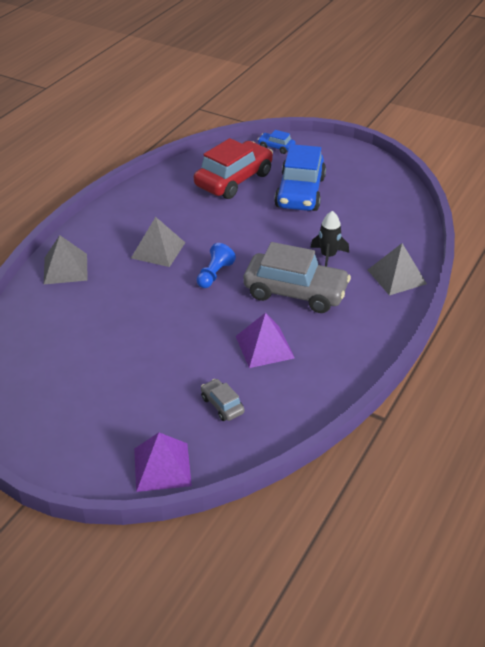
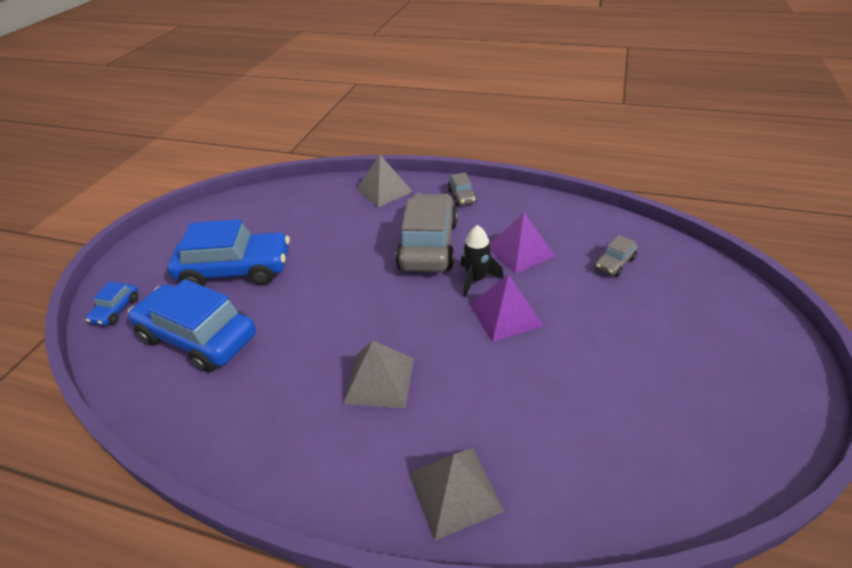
camera: 100 degrees left, 0 degrees up
purple pyramid [134,432,192,492] -> purple pyramid moved to [469,274,544,342]
red car [194,138,273,199] -> blue car [128,279,256,372]
blue pawn [197,243,236,288] -> none
black rocket [310,211,349,267] -> black rocket moved to [461,225,504,297]
none -> grey car [447,173,477,206]

